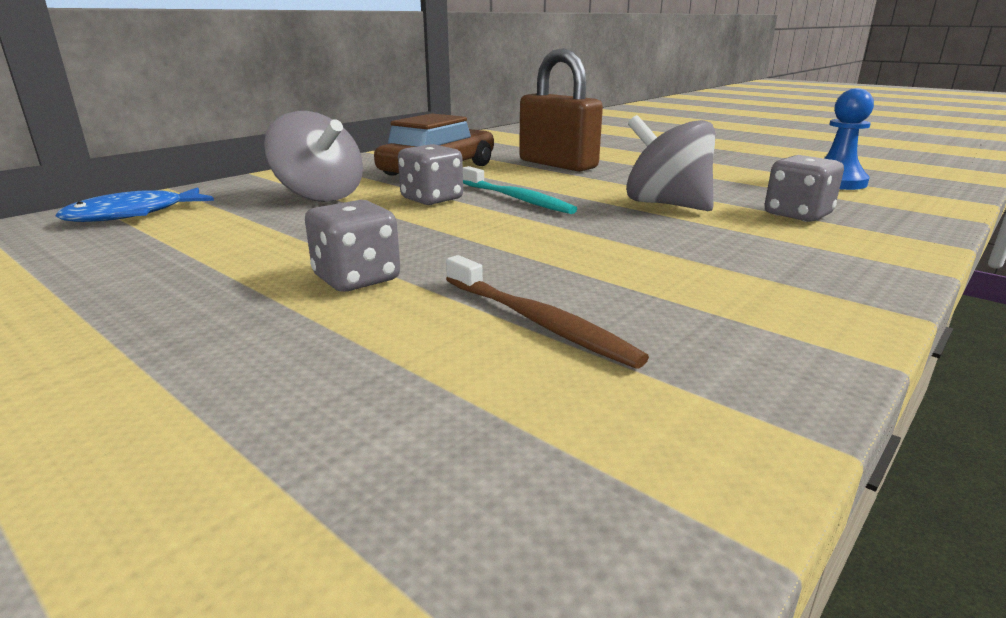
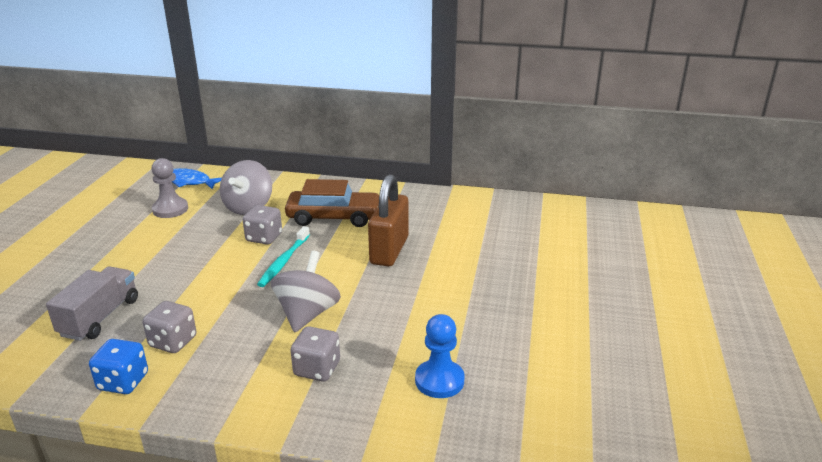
camera: 60 degrees right, 5 degrees up
grey dice [305,200,400,292] -> grey dice moved to [143,301,197,353]
brown toothbrush [446,255,649,369] -> grey truck [46,266,138,341]
none -> blue dice [89,339,148,394]
none -> grey pawn [151,158,188,218]

